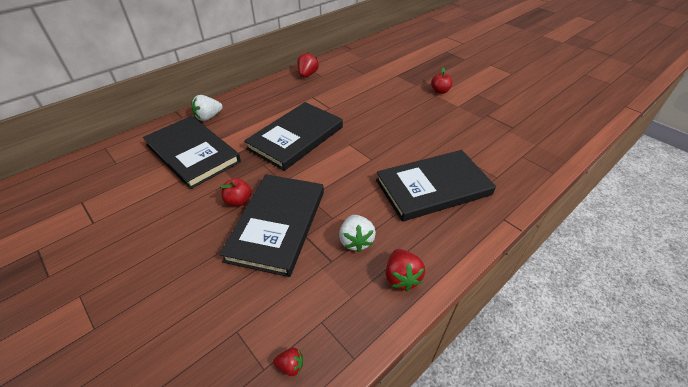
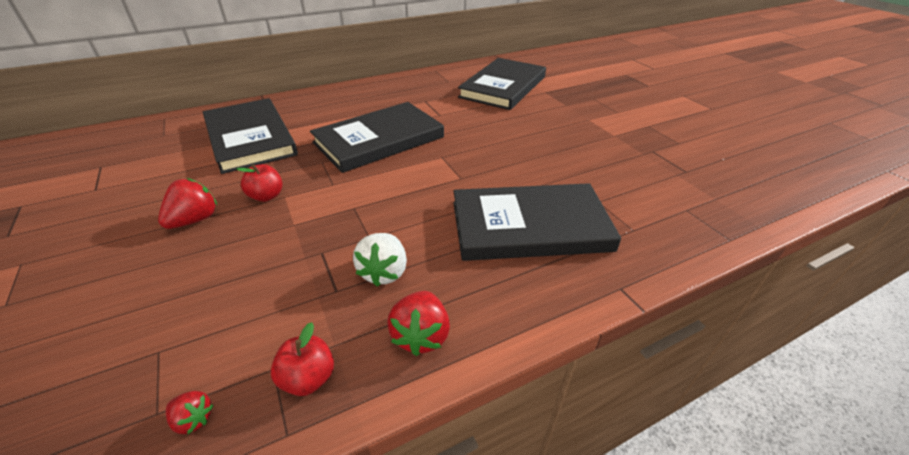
camera: 15 degrees right, 5 degrees down
white strawberry [192,95,223,121] -> none
black book [219,174,324,277] -> black book moved to [458,58,546,110]
red strawberry [297,52,319,77] -> red strawberry moved to [158,178,217,229]
red apple [431,68,452,94] -> red apple moved to [271,322,334,396]

